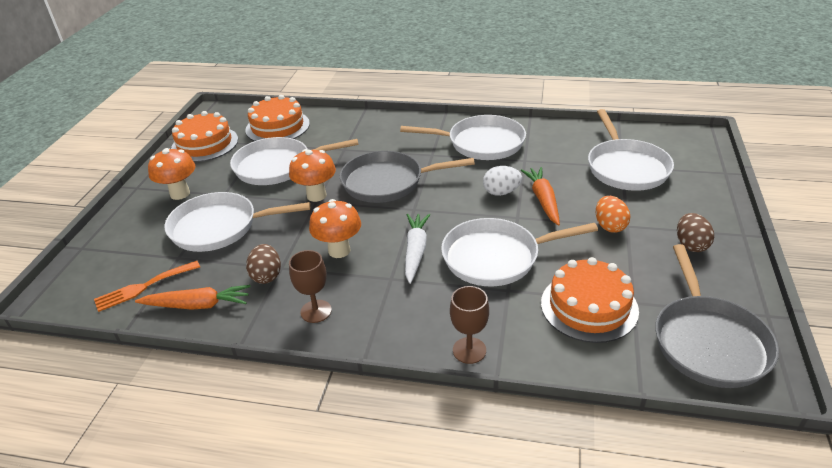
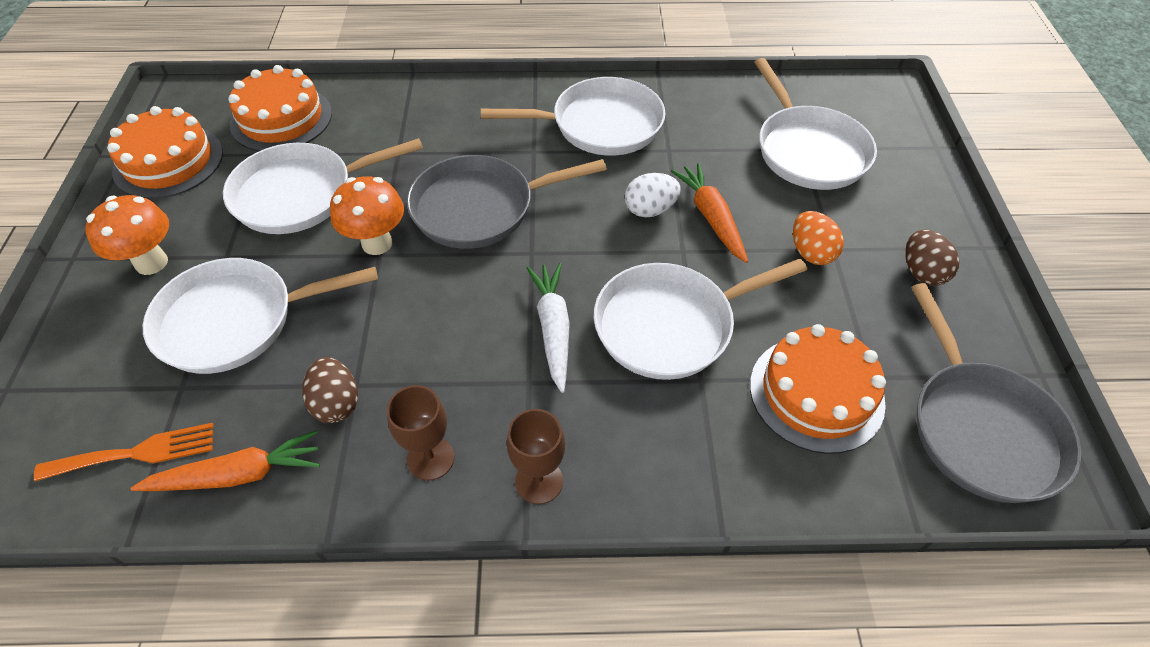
camera: 15 degrees left, 15 degrees up
orange fork [94,261,200,312] -> orange fork turned 150 degrees counterclockwise [34,423,214,481]
orange mushroom [309,199,361,258] -> none
brown goblet [450,286,489,364] -> brown goblet moved to [507,409,565,504]

